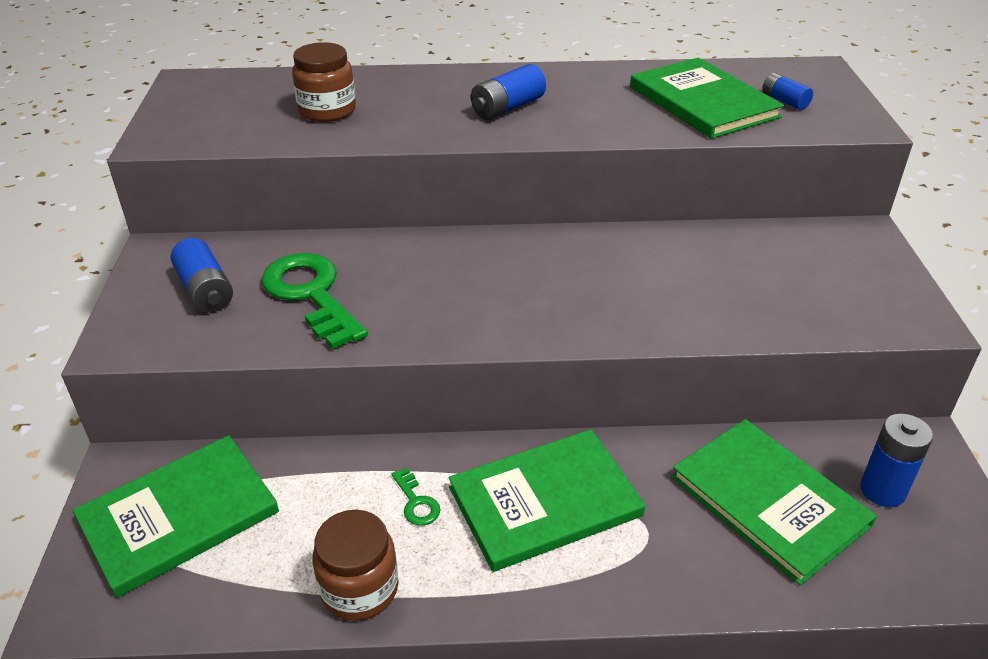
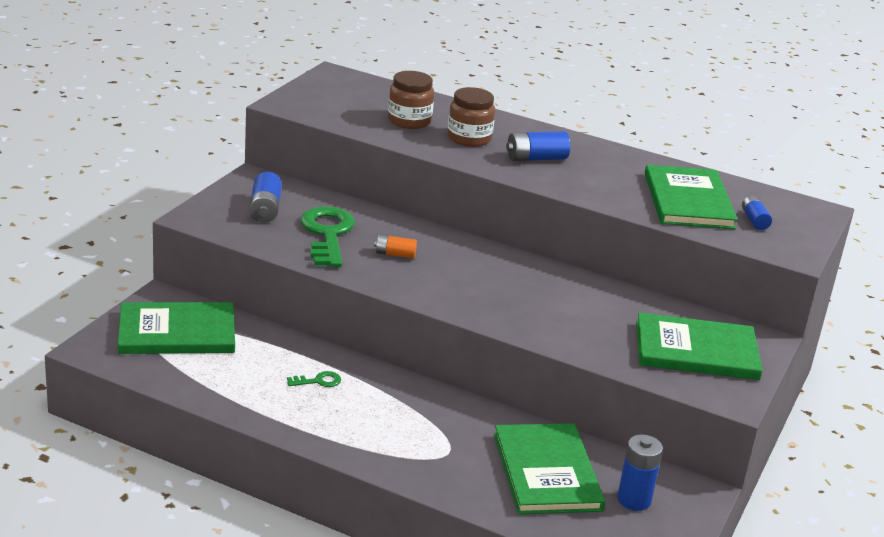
camera: 25 degrees right, 10 degrees down
brown jar [312,510,399,620] -> brown jar moved to [447,87,495,147]
green key [391,468,440,526] -> green key turned 105 degrees counterclockwise [287,371,341,387]
green book [449,429,645,572] -> green book moved to [636,312,763,380]
none -> orange battery [374,235,417,258]

